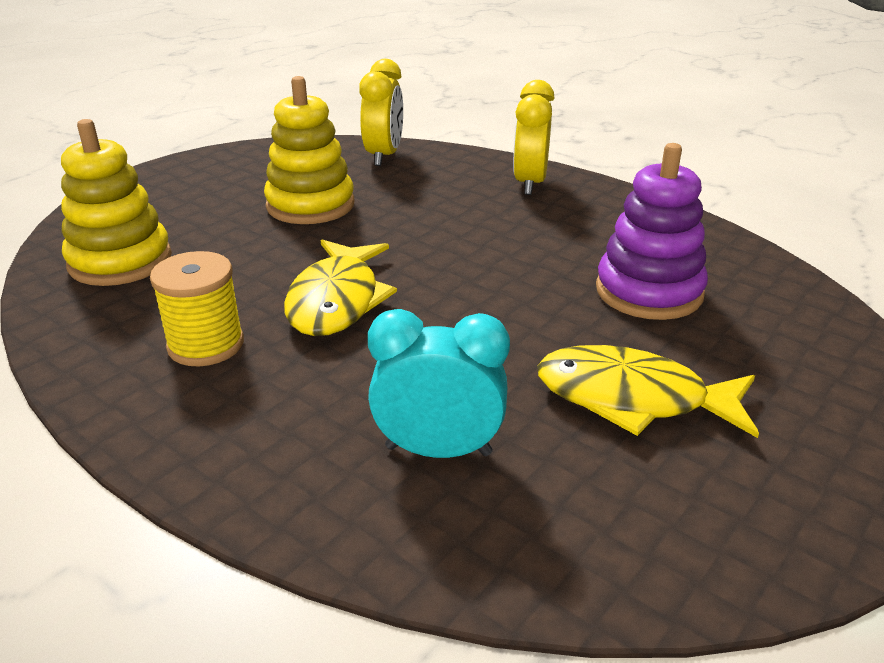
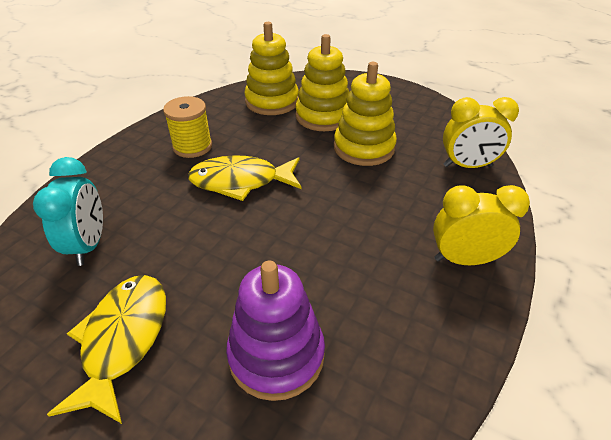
camera: 80 degrees right, 10 degrees up
none -> yellow stacking toy [295,34,349,131]

